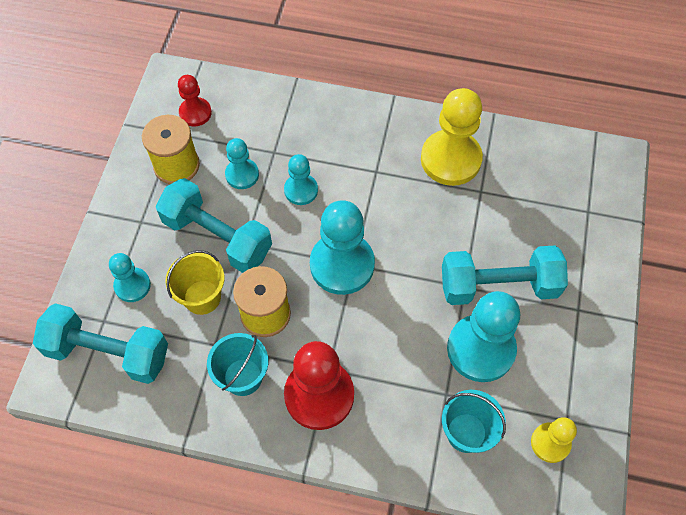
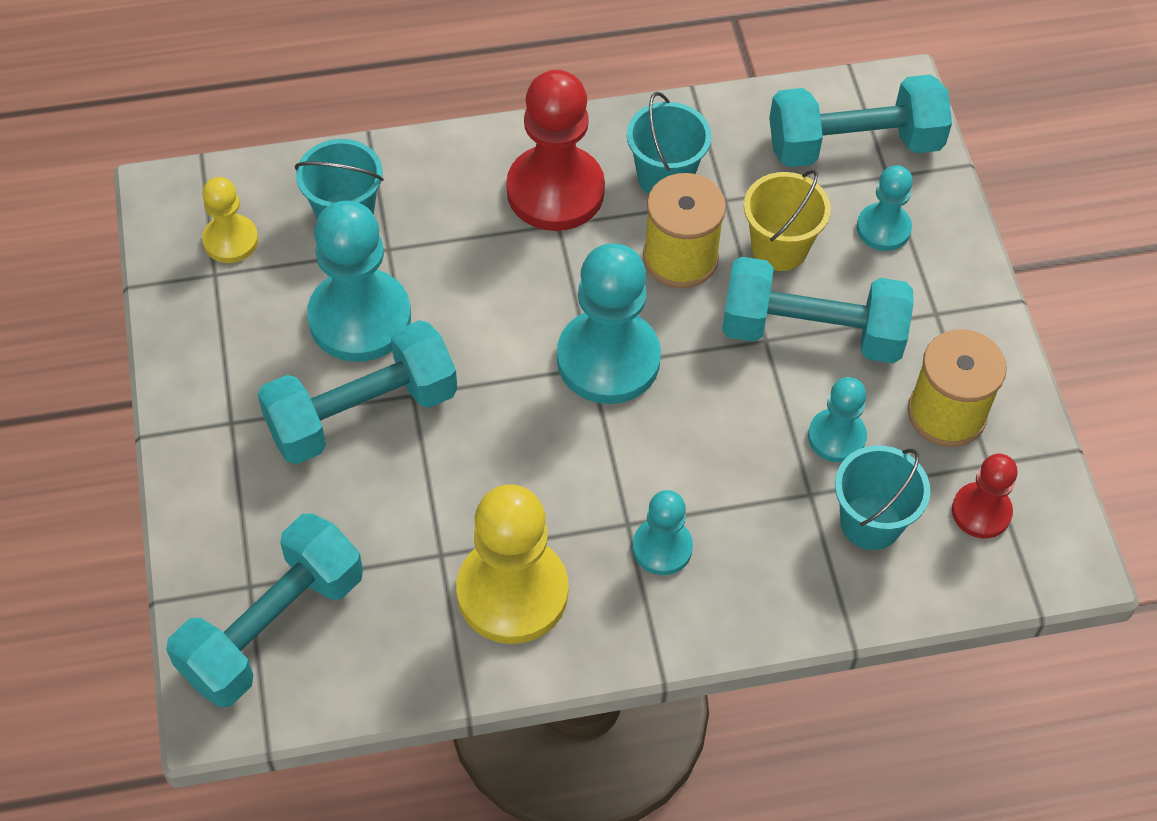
camera: 155 degrees right, 5 degrees down
turquoise pawn [284,154,318,205] -> turquoise pawn moved to [632,490,693,575]
none -> turquoise dumbbell [166,513,363,707]
none -> turquoise bucket [835,445,930,550]

